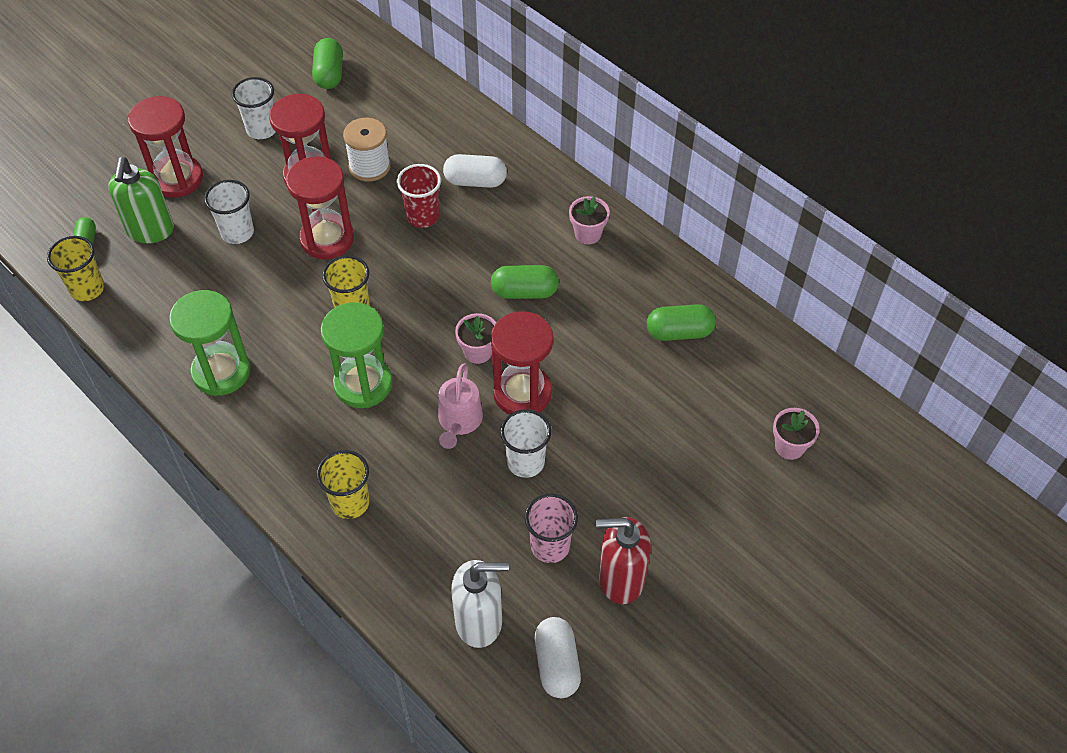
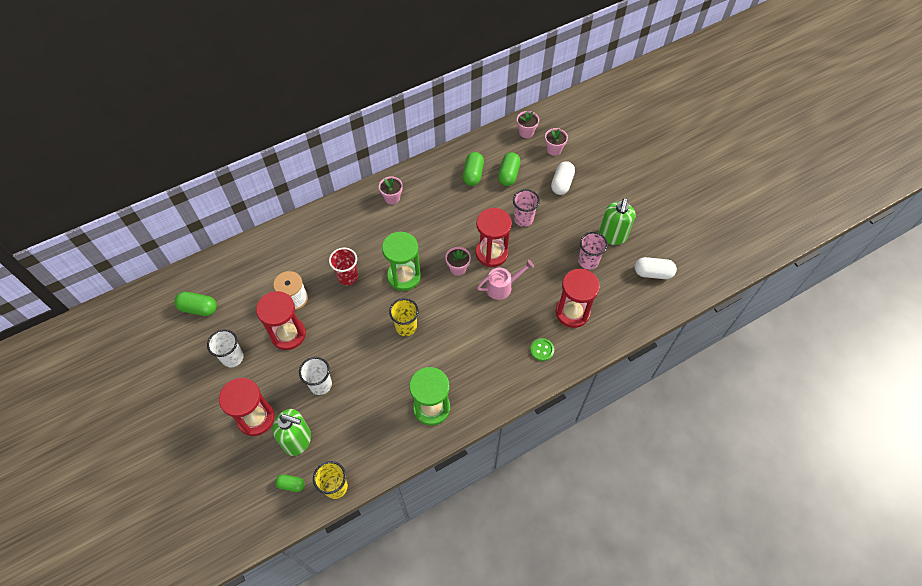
camera: 75 degrees left, 5 degrees up
red hourglass [286,156,354,259] -> red hourglass moved to [555,269,600,328]
yellow cup [316,450,369,519] -> green button [530,338,554,361]
green hourglass [321,302,392,408] -> green hourglass moved to [382,232,421,291]
pink watering can [438,363,483,449] -> pink watering can turned 45 degrees counterclockwise [477,260,534,300]
white capsule [443,154,507,188] -> white capsule moved to [551,161,575,195]
white soap dispenser [451,560,509,648] -> none
green capsule [491,265,559,299] -> green capsule moved to [498,152,521,186]
white cup [500,409,551,478] -> none
red soap dispenser [596,517,651,604] -> green soap dispenser [599,198,636,245]
none -> pink cup [513,189,540,227]
none -> pink flower pot [517,111,539,138]

